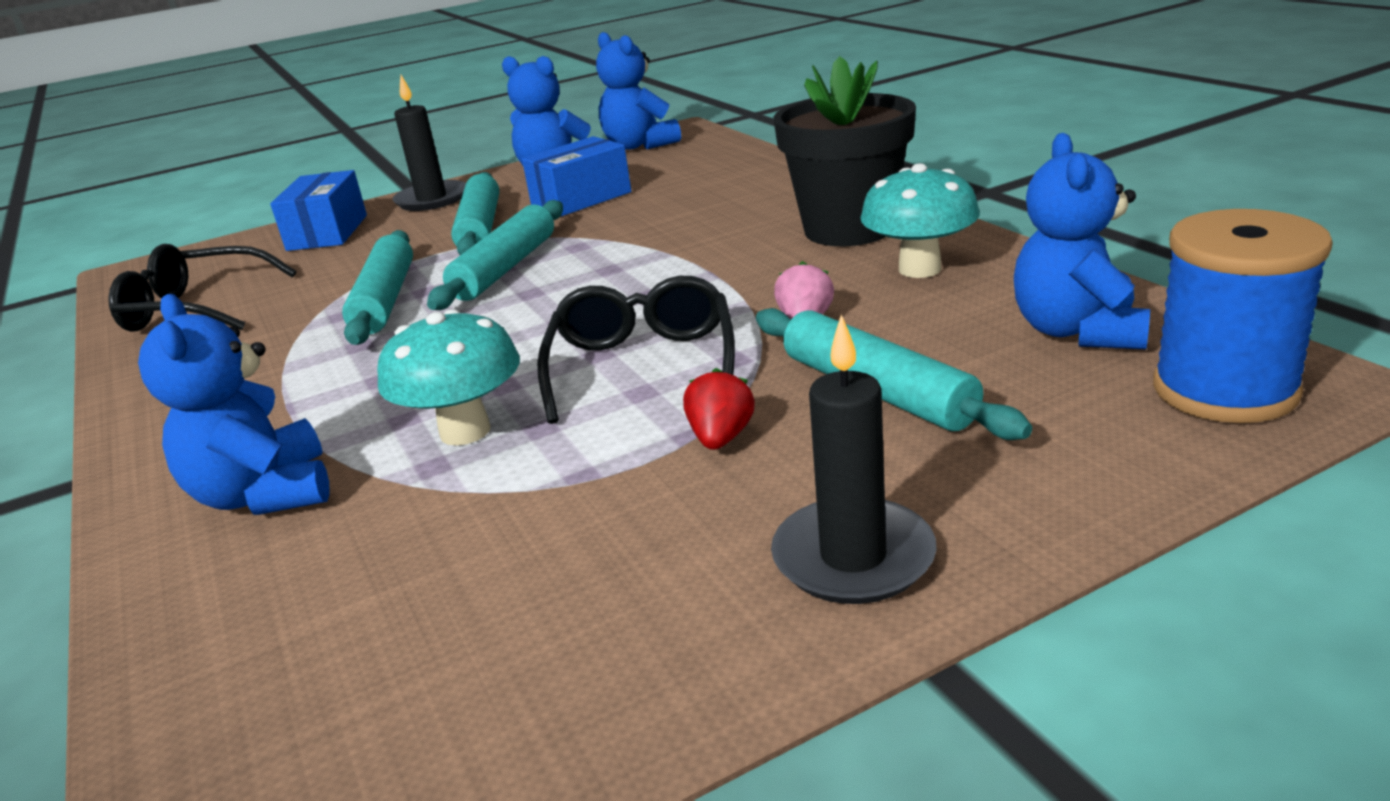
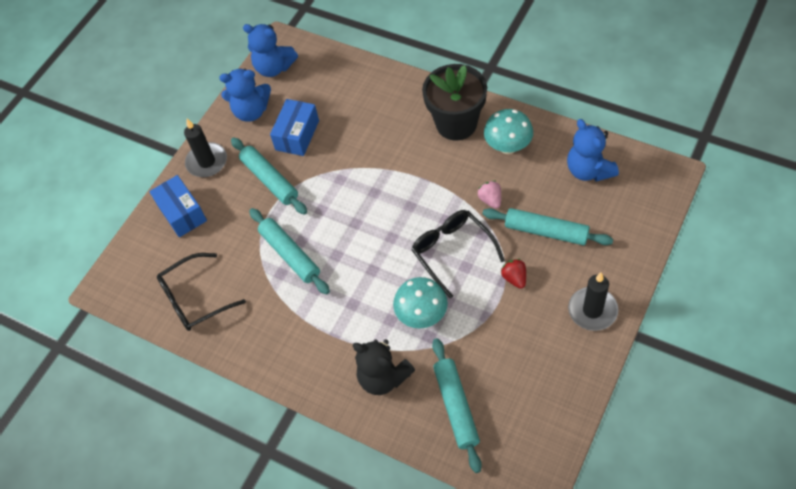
camera: 30 degrees left, 30 degrees up
blue teddy bear [138,294,330,515] -> black teddy bear [353,339,415,395]
turquoise rolling pin [427,200,563,310] -> turquoise rolling pin moved to [432,338,482,473]
blue spool [1153,209,1333,423] -> none

